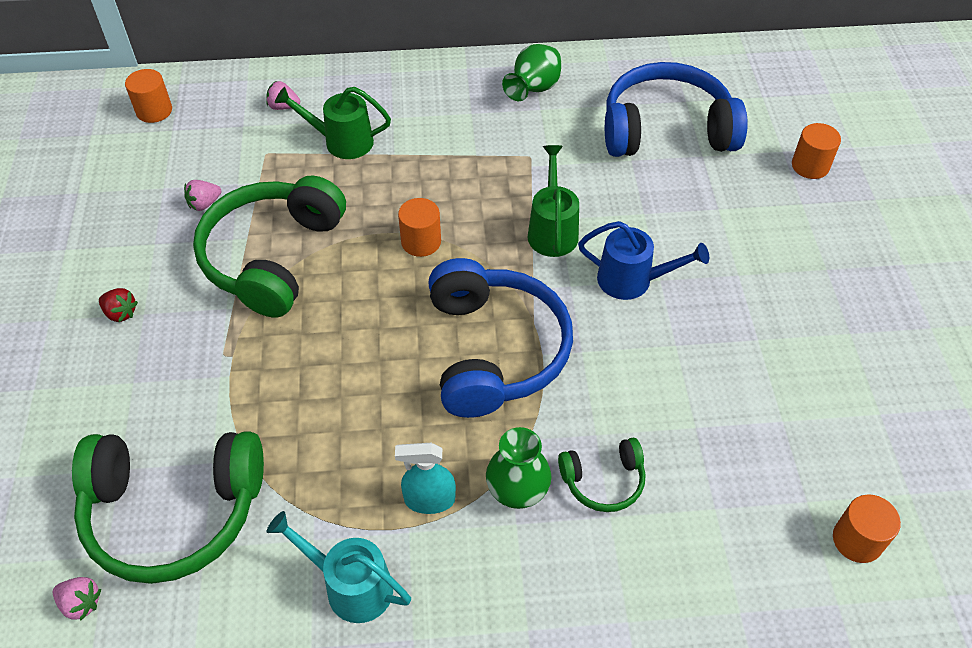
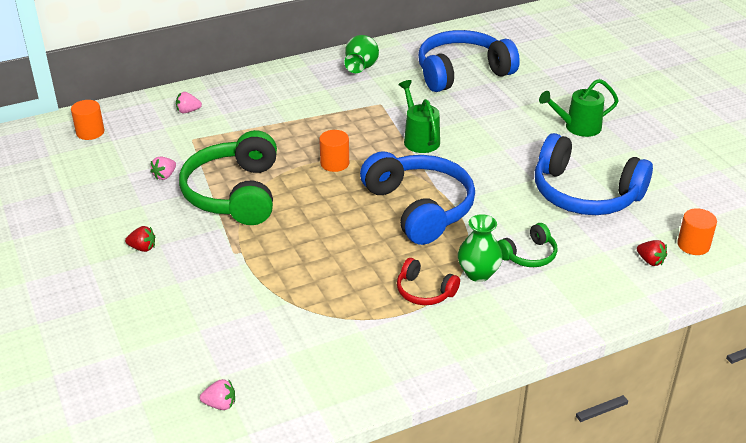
camera: 20 degrees left, 15 degrees down
green headphones [72,431,264,584] -> none
turquoise watering can [267,511,411,623] -> none
green watering can [275,87,391,159] -> green watering can moved to [539,79,619,137]
turquoise spray bottle [395,443,456,514] -> red headphones [397,258,460,305]
blue watering can [578,221,709,300] -> none
orange cylinder [792,123,841,179] -> none
none -> blue headphones [535,133,653,215]
none -> red strawberry [637,240,667,266]

